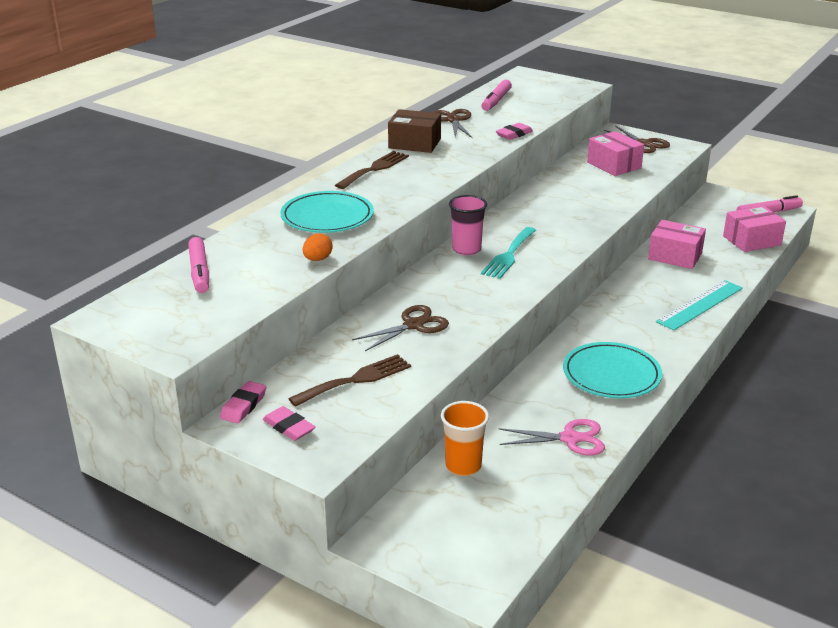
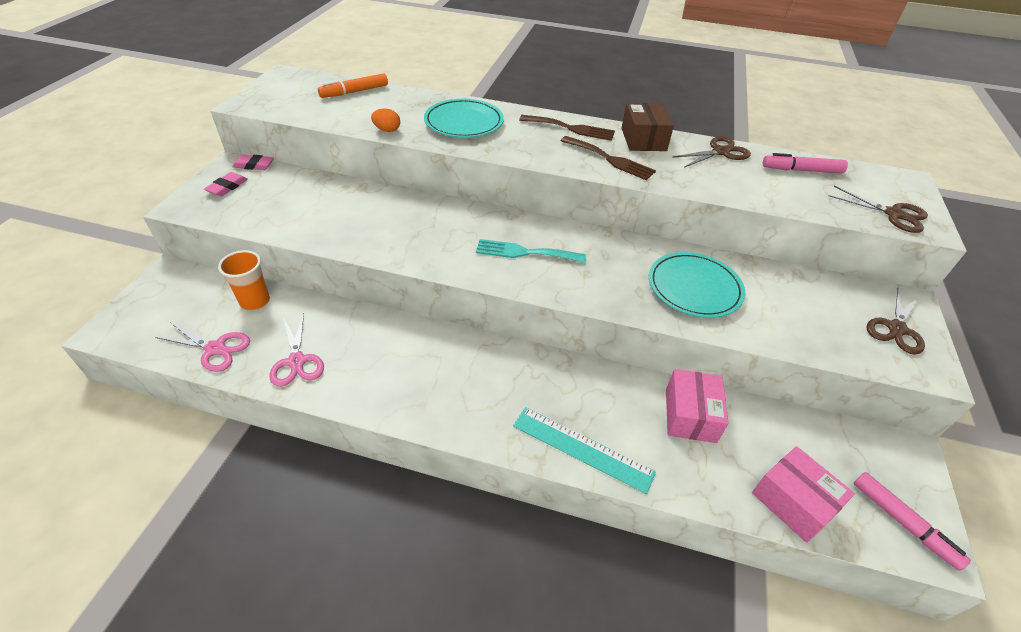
camera: 70 degrees right, 15 degrees up
pink marker [188,237,209,293] -> orange marker [318,73,388,98]
brown fork [288,354,411,407] -> brown fork moved to [561,136,656,180]
brown scissors [352,305,449,351] -> brown scissors moved to [828,186,928,233]
pink cup [449,195,487,255] -> none
pink eraser [496,123,533,140] -> none
turquoise plate [563,342,662,398] -> turquoise plate moved to [649,252,745,318]
pink box [587,131,644,176] -> none
none -> pink scissors [155,322,250,372]

